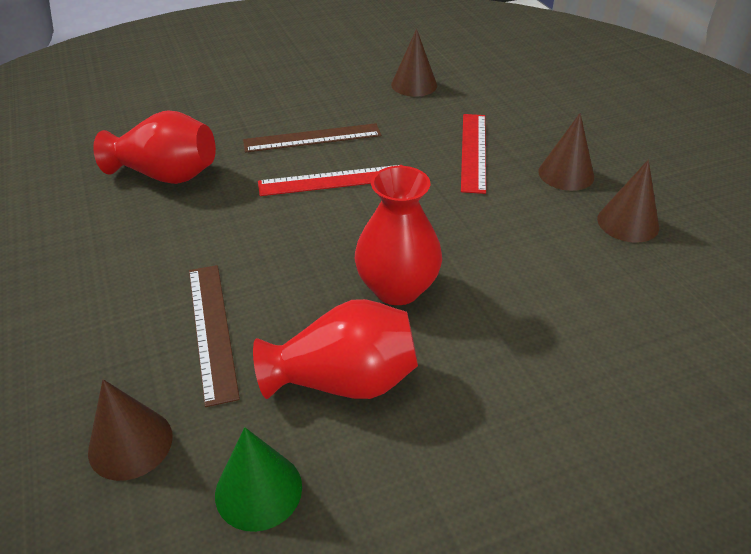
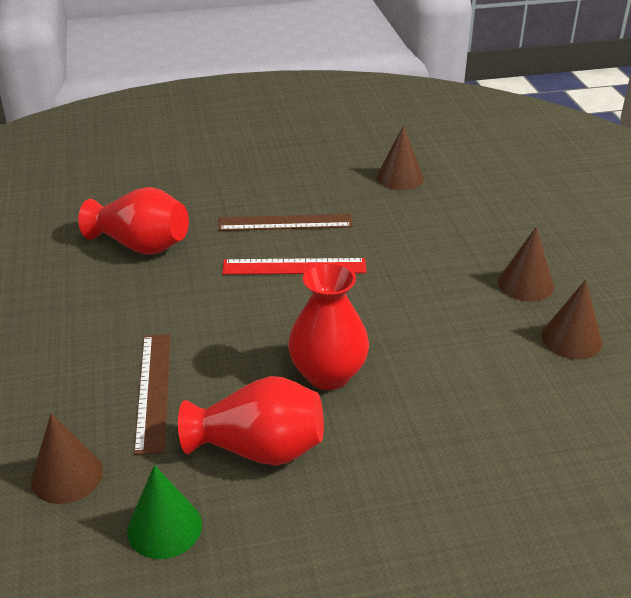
camera: 10 degrees right, 5 degrees down
red ruler [461,114,486,194] -> none

